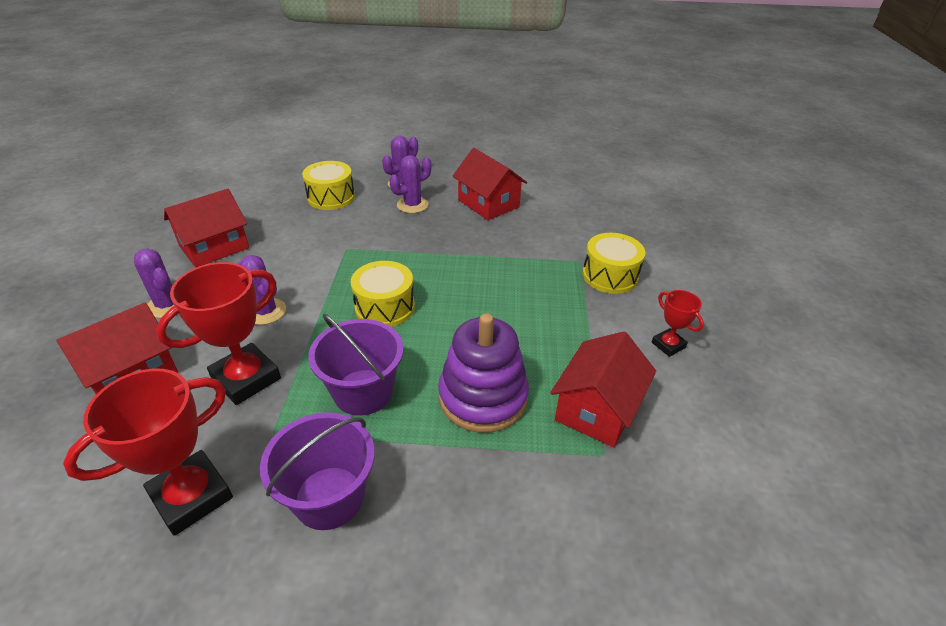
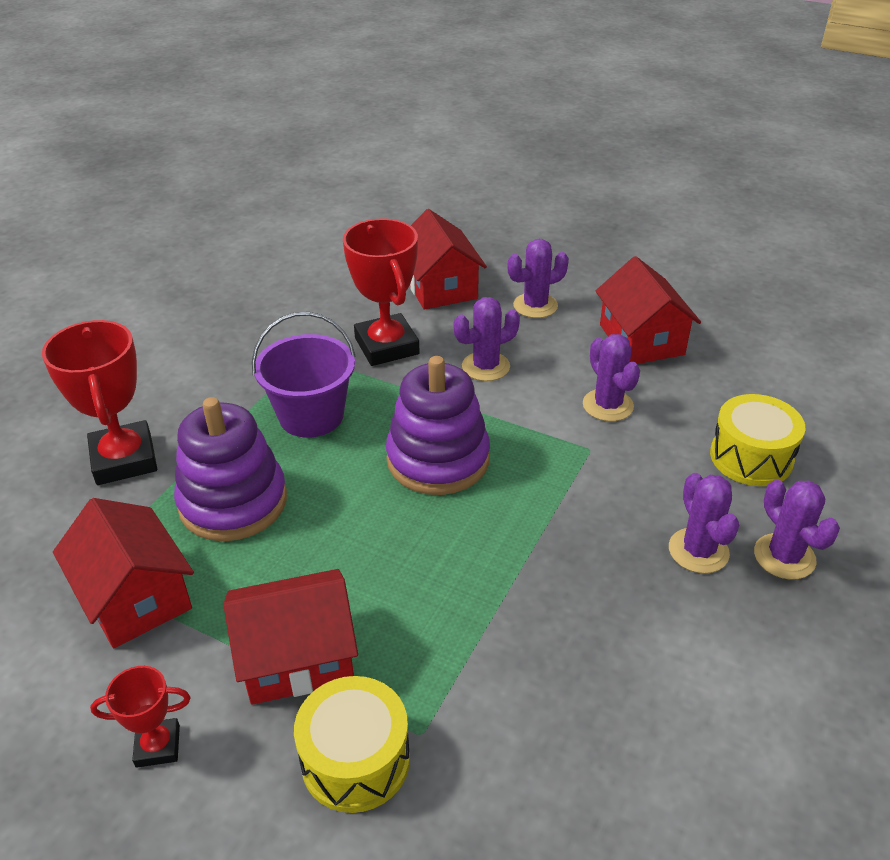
camera: 115 degrees right, 0 degrees up
red trophy [63,368,233,536] -> red trophy moved to [42,320,157,485]
purple bucket [260,412,375,530] -> none
yellow drum [351,261,415,327] -> purple stacking toy [386,356,490,495]
red house [452,148,527,220] -> red house moved to [224,569,358,705]
none -> purple cactus [583,334,640,422]

